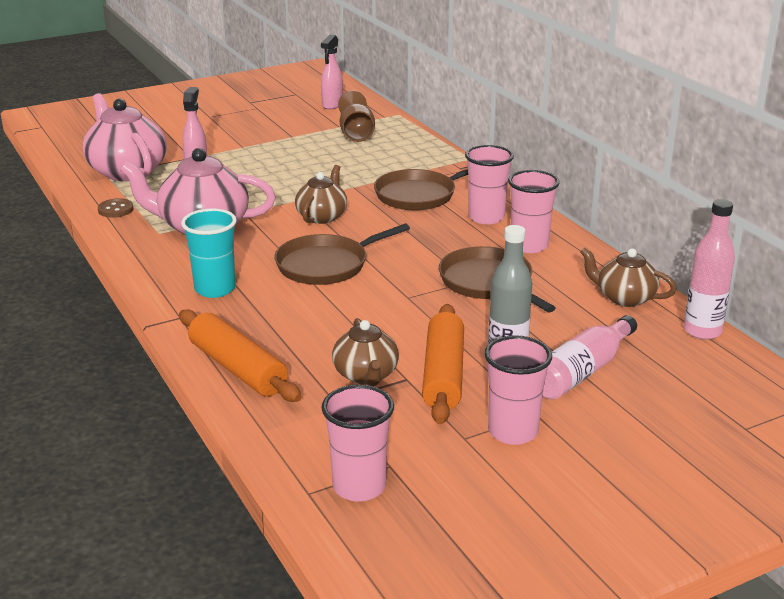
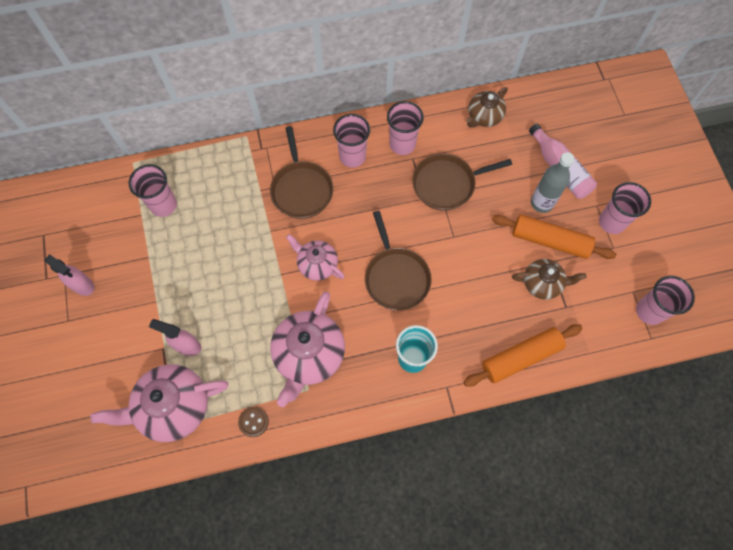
camera: 75 degrees left, 40 degrees up
brown teapot [295,165,347,224] -> pink teapot [286,234,345,281]
pink spray bottle [321,35,343,110] -> pink spray bottle moved to [44,254,95,296]
brown goblet [338,91,375,142] -> pink cup [128,164,177,217]
pink bottle [684,199,735,340] -> none

